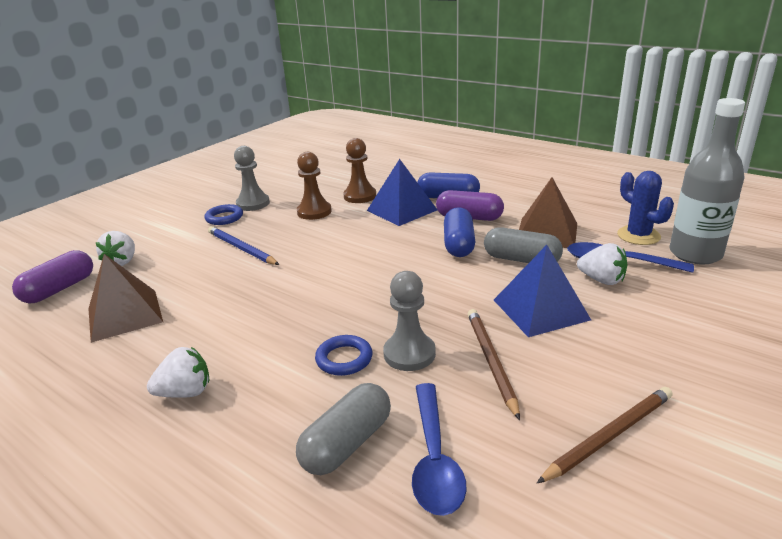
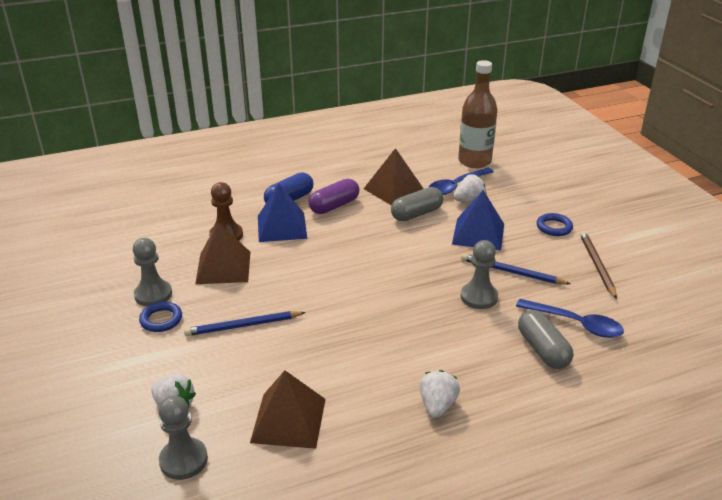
camera: 60 degrees left, 5 degrees up
purple capsule [12,250,93,303] -> grey pawn [158,395,208,480]
brown pawn [297,152,332,220] -> brown pyramid [195,222,250,284]
blue ring [315,335,372,376] -> blue ring moved to [537,213,573,236]
blue capsule [444,207,475,257] -> none
brown pencil [468,309,520,420] -> blue pencil [461,254,571,285]
blue cactus [617,171,674,245] -> none
grey bottle [670,98,745,265] -> brown bottle [458,60,498,168]

